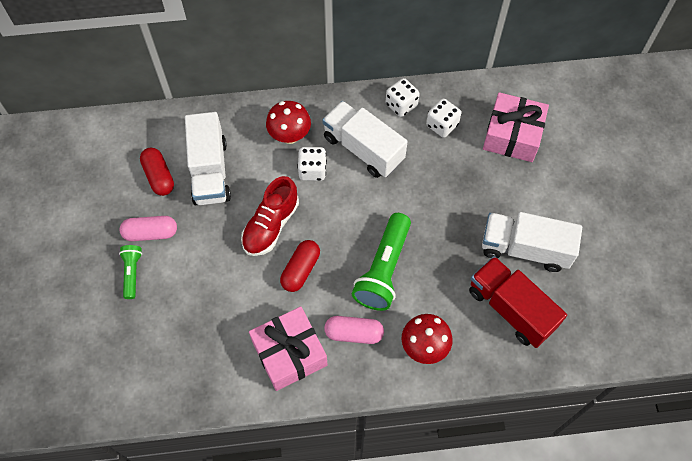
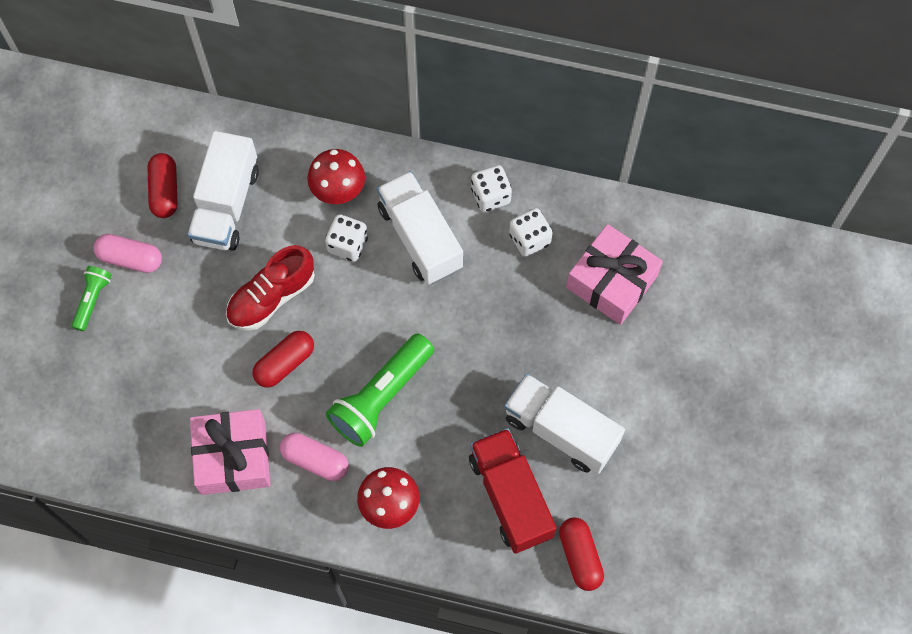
camera: 20 degrees right, 5 degrees up
none -> red capsule [559,517,604,591]

